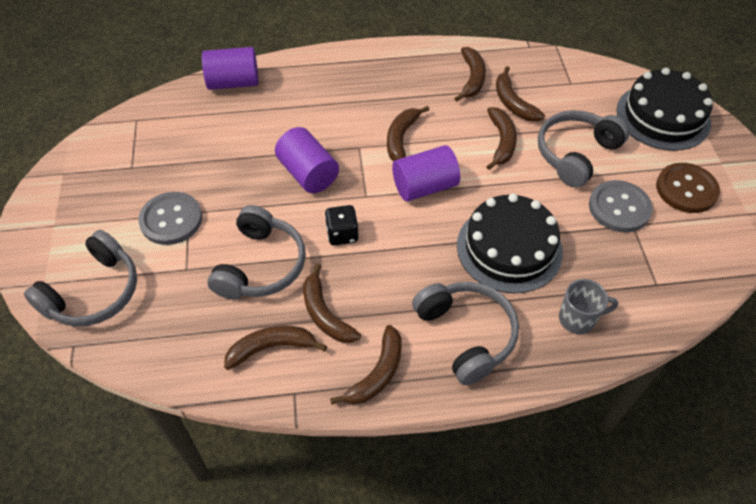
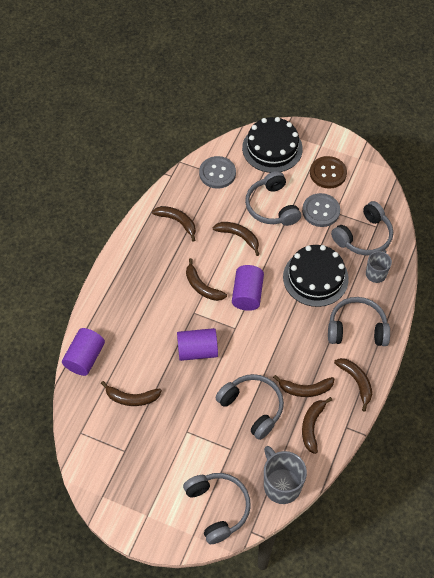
camera: 60 degrees left, 5 degrees up
grey button [138,192,202,245] -> grey button moved to [199,156,236,189]
black dice [325,205,359,246] -> none
brown banana [496,66,545,122] -> brown banana moved to [101,381,162,406]
none -> grey mug [264,446,307,504]
none -> grey headphones [331,201,393,255]

